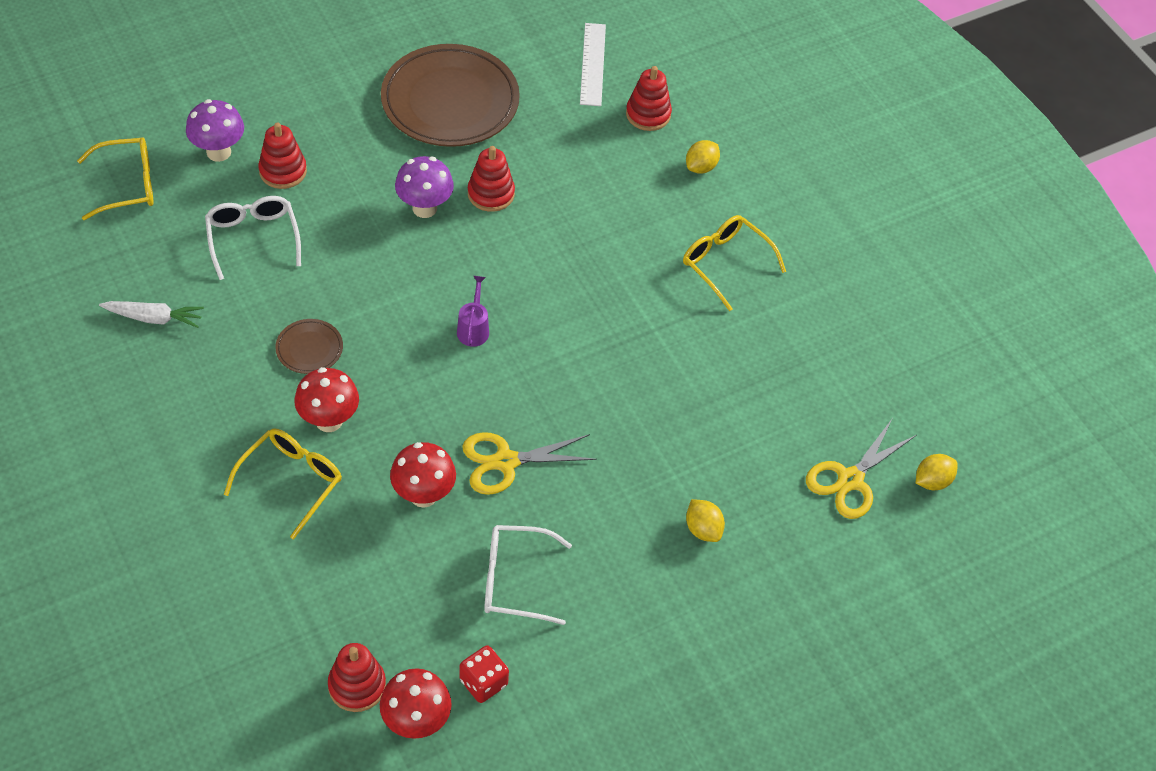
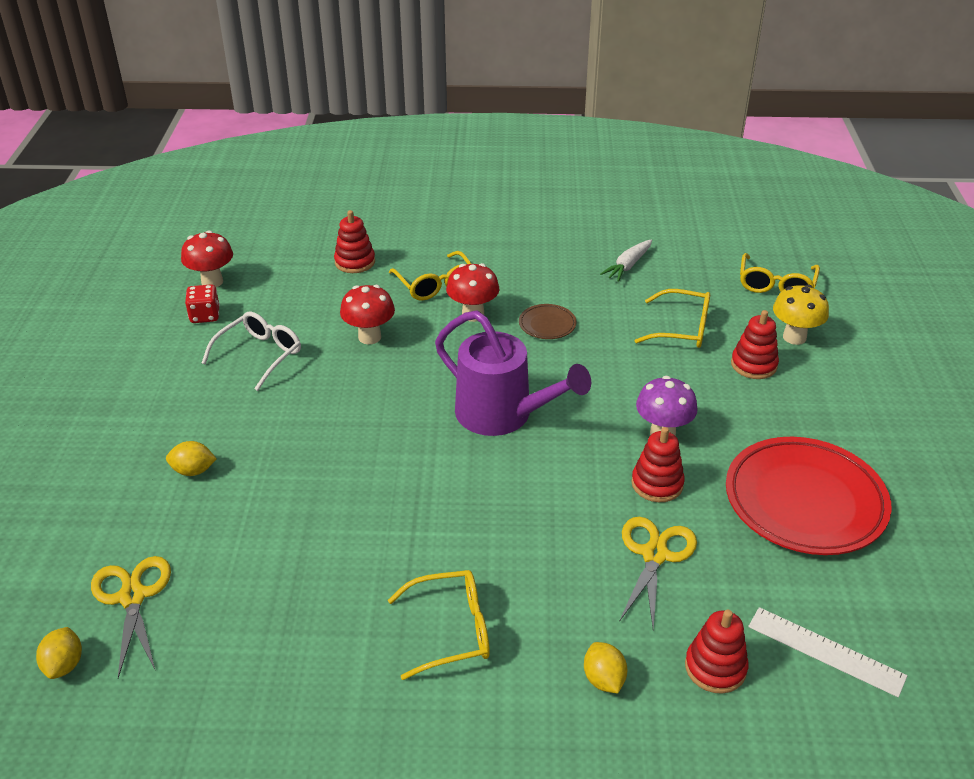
camera: 125 degrees right, 15 degrees down
purple mushroom [186,99,244,162] -> yellow mushroom [773,284,829,345]
white glasses [205,196,301,280] -> yellow glasses [635,289,710,348]
red stacking toy [328,643,386,712] -> red stacking toy moved to [334,210,375,273]
brown plate [381,44,520,147] -> red plate [726,437,892,555]
purple watering can [457,276,489,347] -> purple watering can [435,311,591,436], size x2.40
yellow scissors [462,432,597,495] -> yellow scissors moved to [619,517,697,630]

